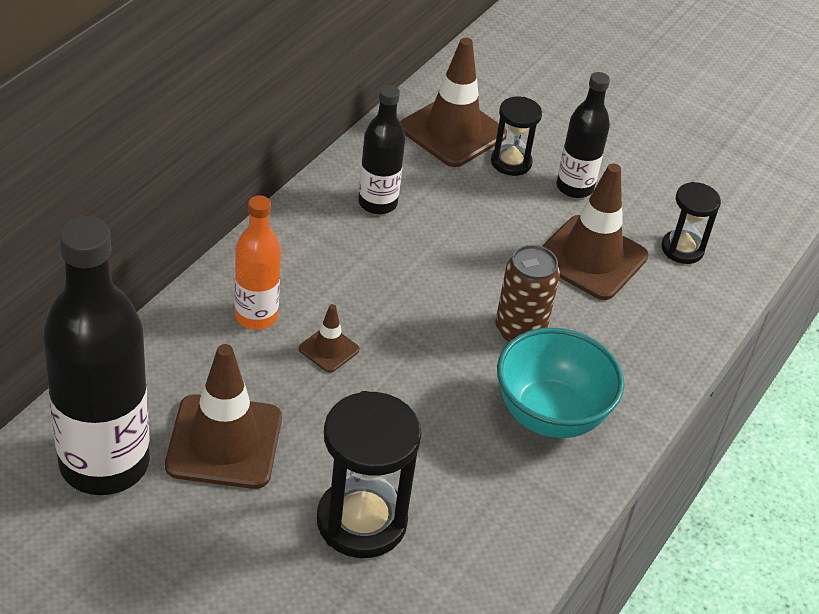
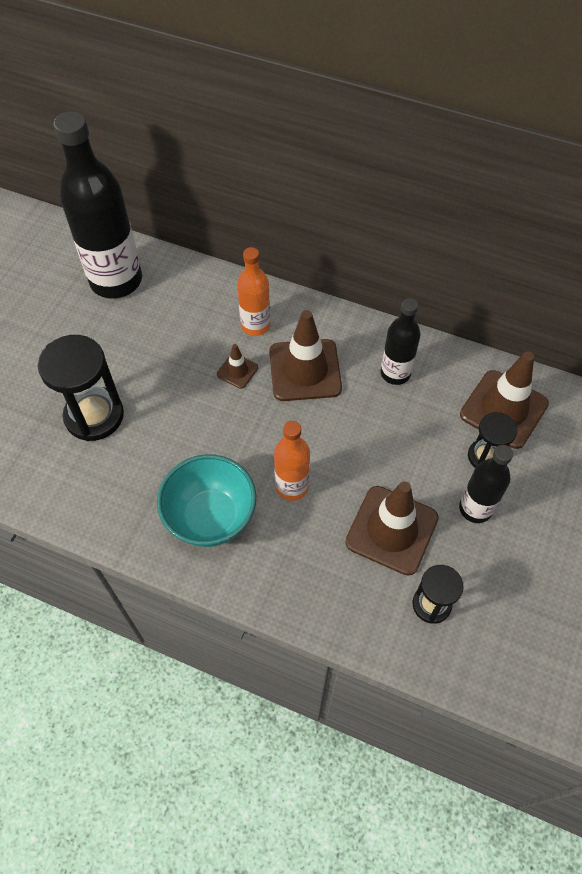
camera: 85 degrees right, 15 degrees up
brown traffic cone [165,344,282,489] -> brown traffic cone moved to [269,310,342,401]
brown can [495,245,560,342] -> orange bottle [274,421,310,501]

